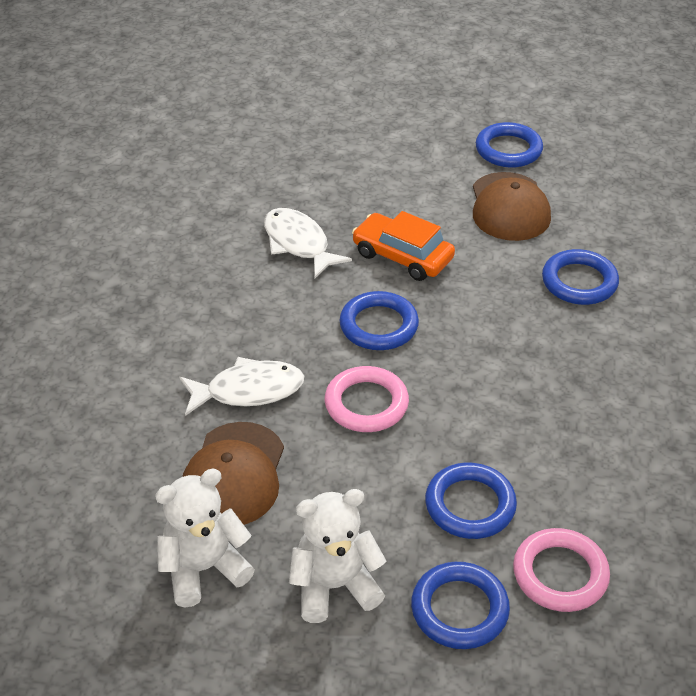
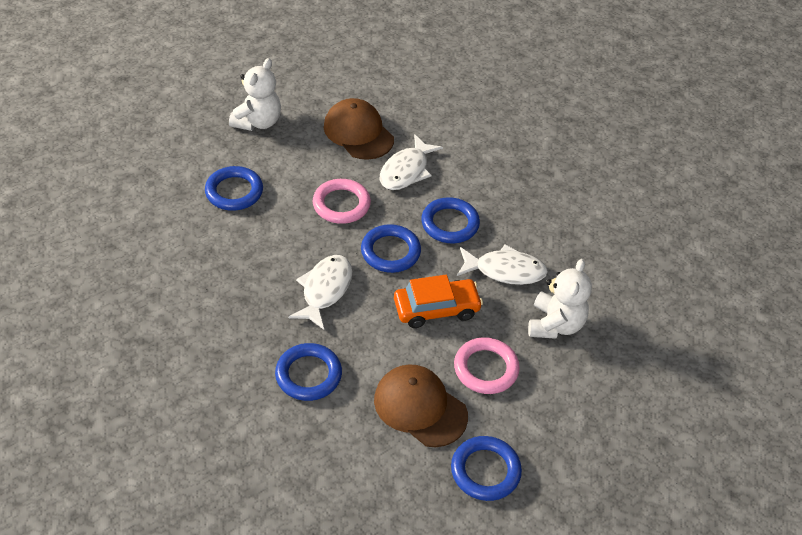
camera: 130 degrees right, 5 degrees up
white teddy bear [155,469,255,608] -> white teddy bear moved to [528,259,592,339]
blue ring [411,562,510,649] -> blue ring moved to [421,197,480,244]
pink ring [513,528,610,612] -> pink ring moved to [454,337,520,394]
none -> white fish [288,255,352,330]

